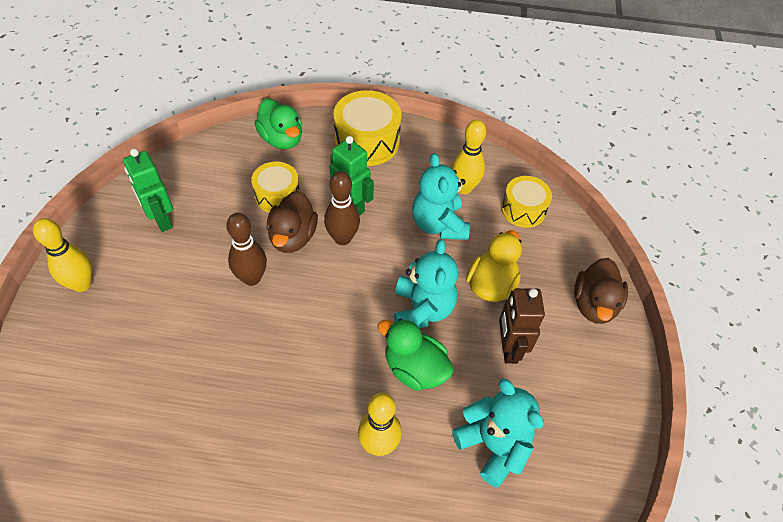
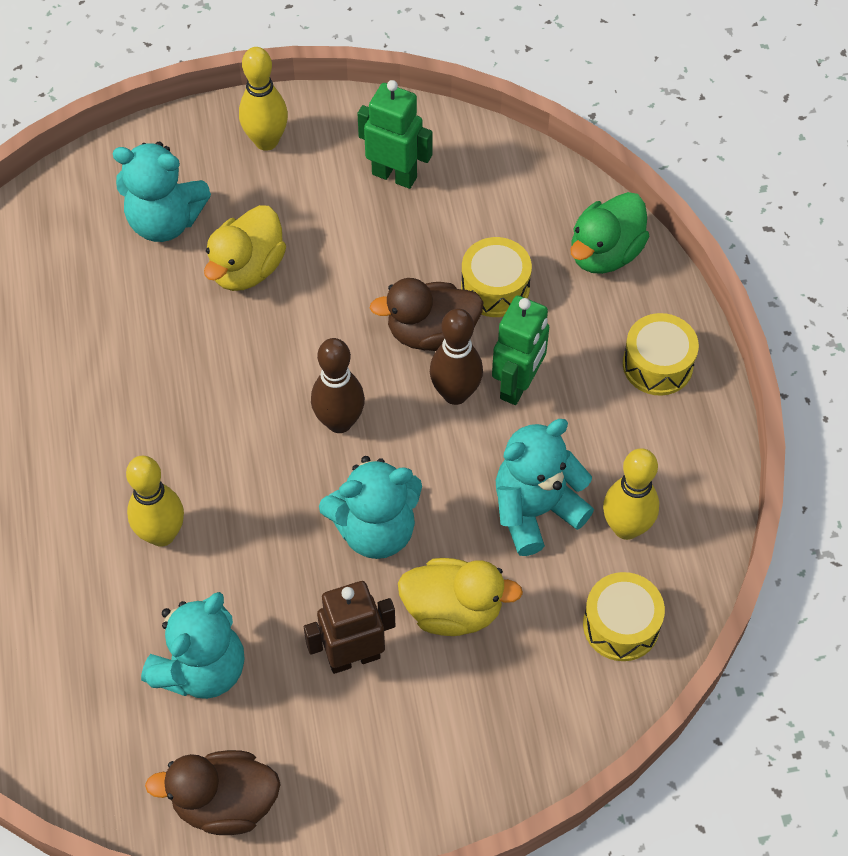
camera: 75 degrees right, 5 degrees up
green robot [123,148,173,232] -> green robot turned 75 degrees clockwise [357,80,433,189]
brown bowling pin [226,213,267,286] -> brown bowling pin moved to [311,338,365,433]
yellow drum [334,90,402,166] -> yellow drum [623,313,699,396], size x0.64
green duck [377,319,454,391] -> none
brown duck [574,258,628,324] -> brown duck moved to [145,750,281,835]
none -> turquoise teddy bear [113,142,211,242]
none -> yellow duck [204,205,286,291]

